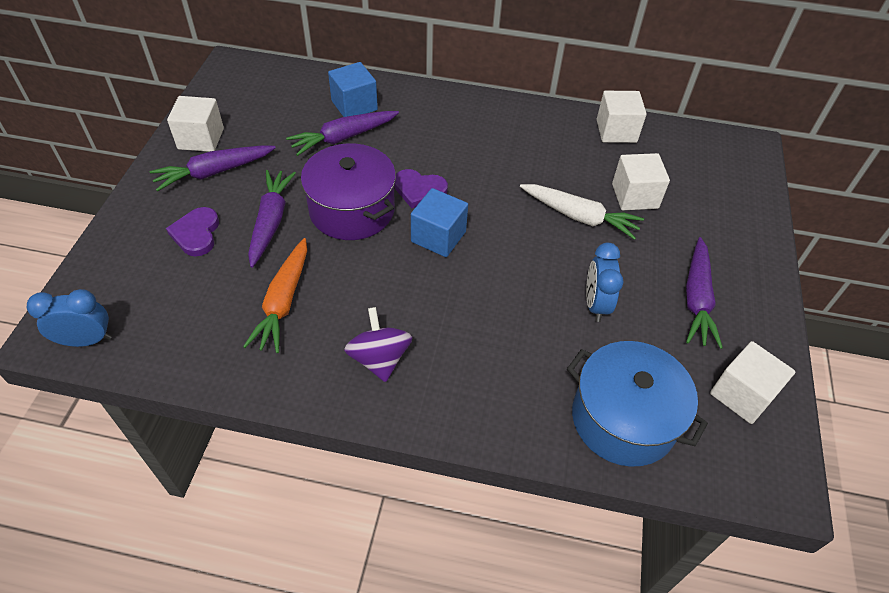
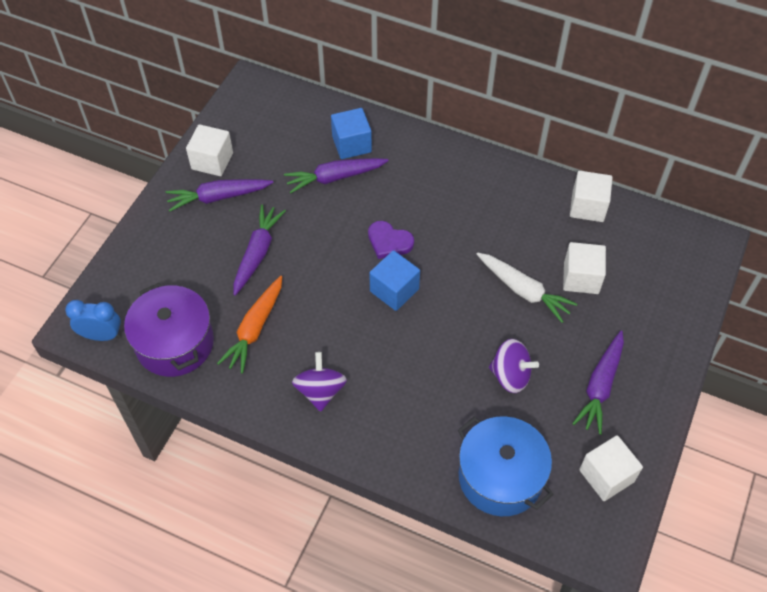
camera: 15 degrees right, 5 degrees up
purple heart [166,207,219,256] -> none
purple pot [301,143,396,240] -> purple pot moved to [124,283,214,377]
blue clock [586,242,624,322] -> purple spinning top [489,339,539,393]

